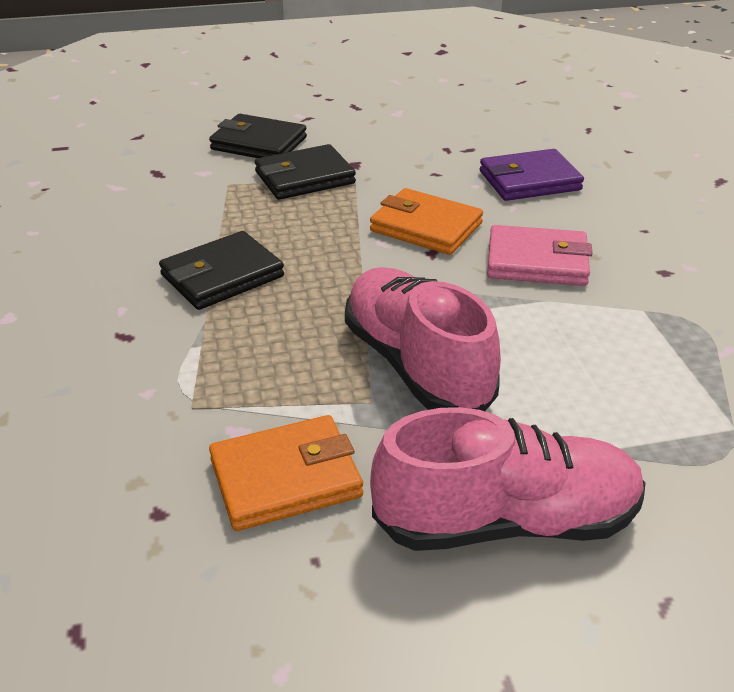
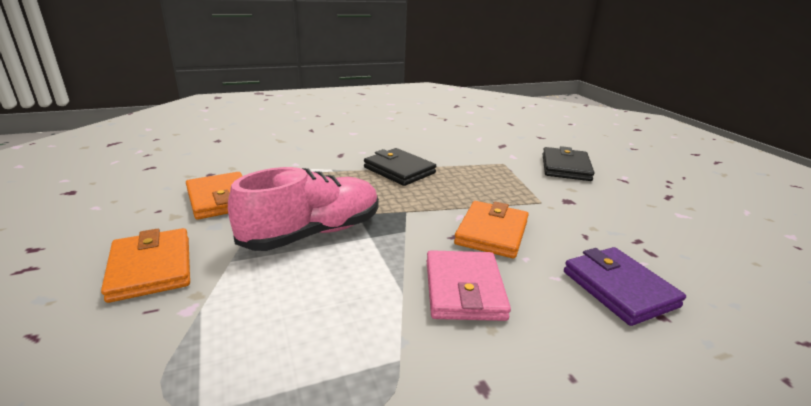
camera: 80 degrees right, 10 degrees down
black wallet [255,144,356,200] -> none
pink shoe [370,407,646,551] -> orange wallet [101,228,190,303]

